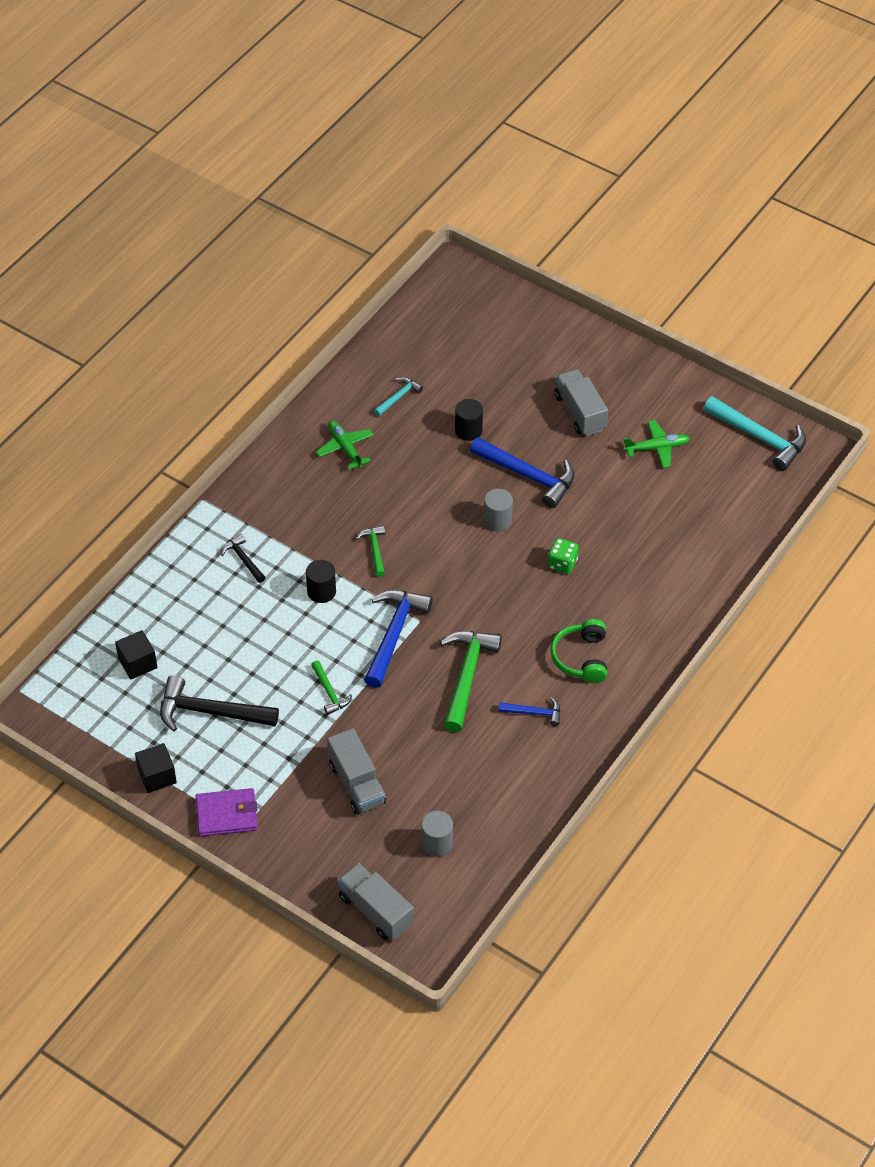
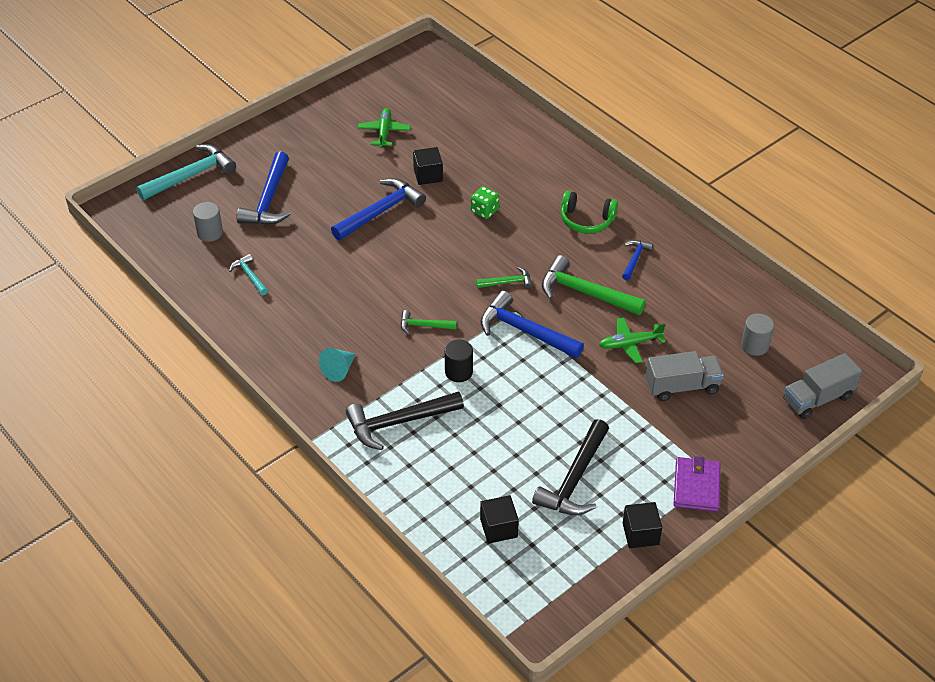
camera: 75 degrees left, 5 degrees down
black hammer [221,534,266,583] -> black hammer [346,391,464,450], size x1.91
green hammer [311,660,352,715] -> green hammer moved to [476,267,533,289]
green plane [316,420,374,470] -> green plane moved to [599,317,666,363]
black cylinder [455,399,483,441] -> none
grey cylinder [484,489,513,531] -> grey cylinder moved to [193,202,223,242]
grey truck [554,369,608,436] -> none
turquoise hammer [704,396,806,471] -> turquoise hammer moved to [136,144,236,200]
none -> blue hammer [236,151,291,225]
none -> turquoise cone [319,348,356,382]
none -> black cube [413,147,443,185]

